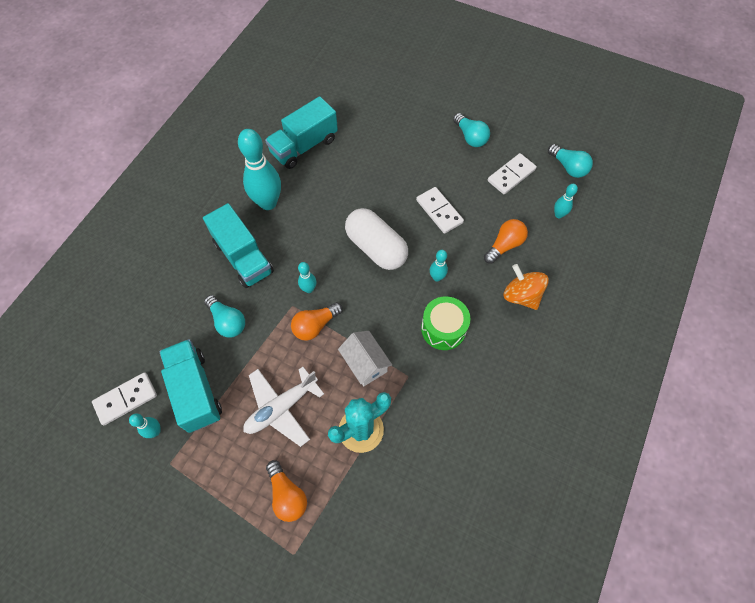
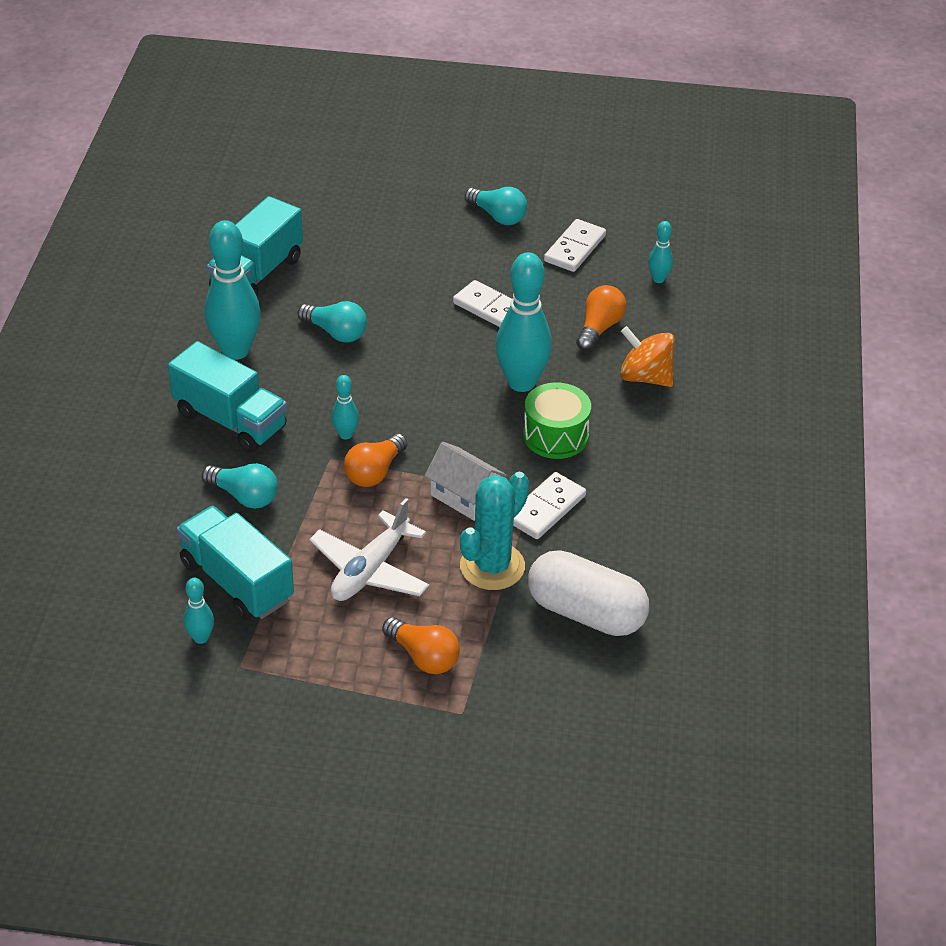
camera: 20 degrees left, 20 degrees down
white domino [92,372,157,425] -> white domino moved to [513,472,586,539]
white capsule [345,208,408,270] -> white capsule moved to [528,550,649,636]
turquoise bowling pin [430,250,448,282] -> turquoise bowling pin [496,252,552,392], size x2.12
turquoise light bulb [548,144,593,178] -> turquoise light bulb moved to [298,301,367,343]

